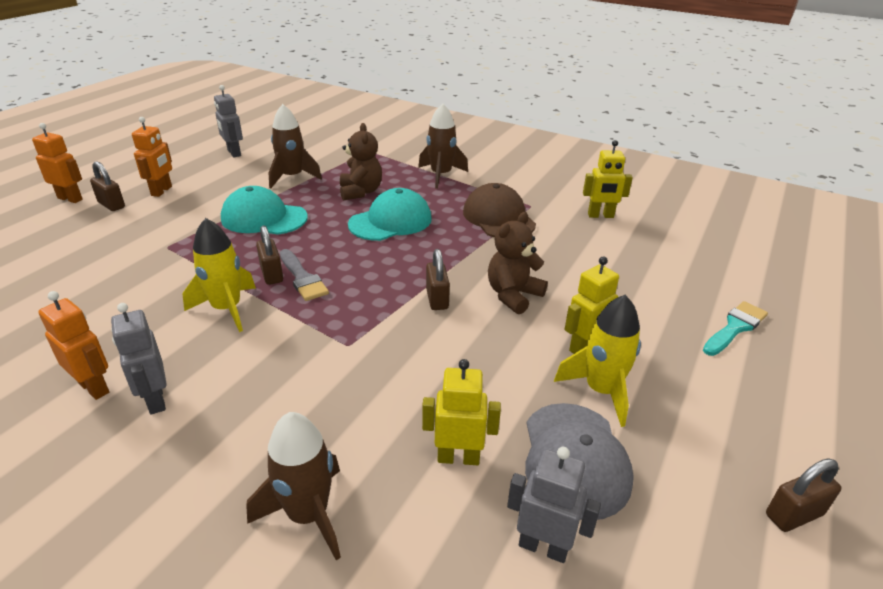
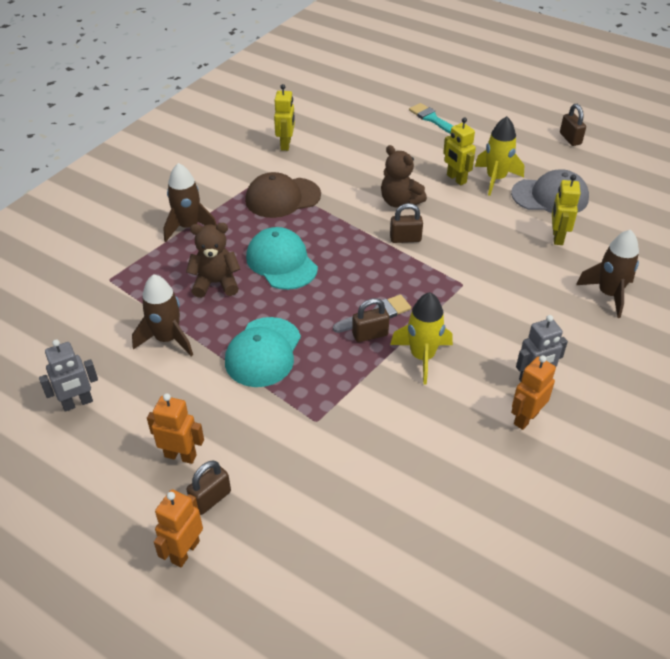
camera: 85 degrees left, 10 degrees up
grey robot [507,447,601,563] -> none

